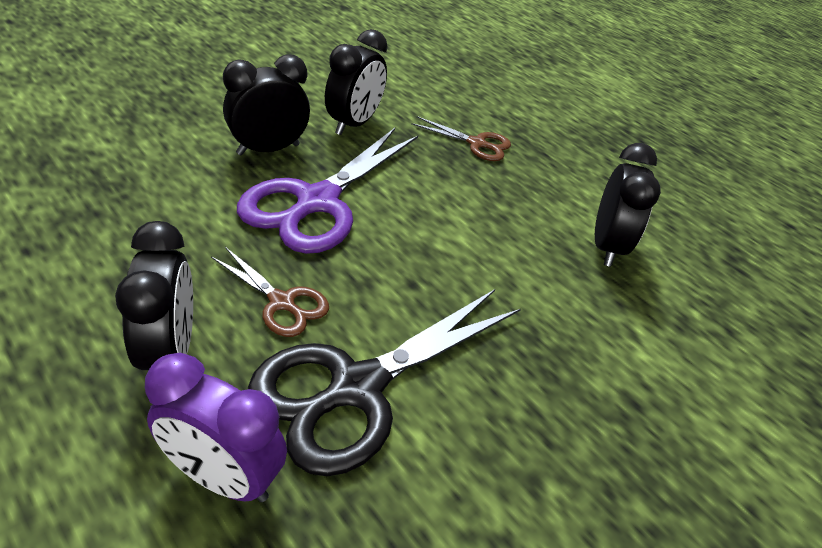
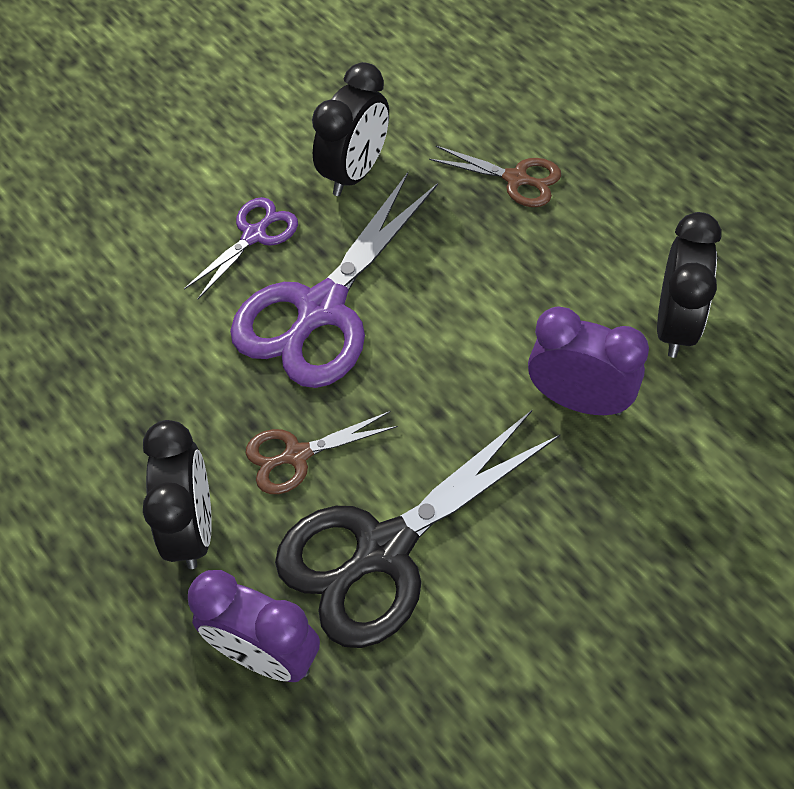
camera: 10 degrees right, 15 degrees up
brown scissors [211,247,329,337] -> brown scissors turned 120 degrees clockwise [245,411,398,494]
black clock [223,54,310,155] -> purple scissors [184,197,298,299]
none -> purple clock [528,306,649,416]

